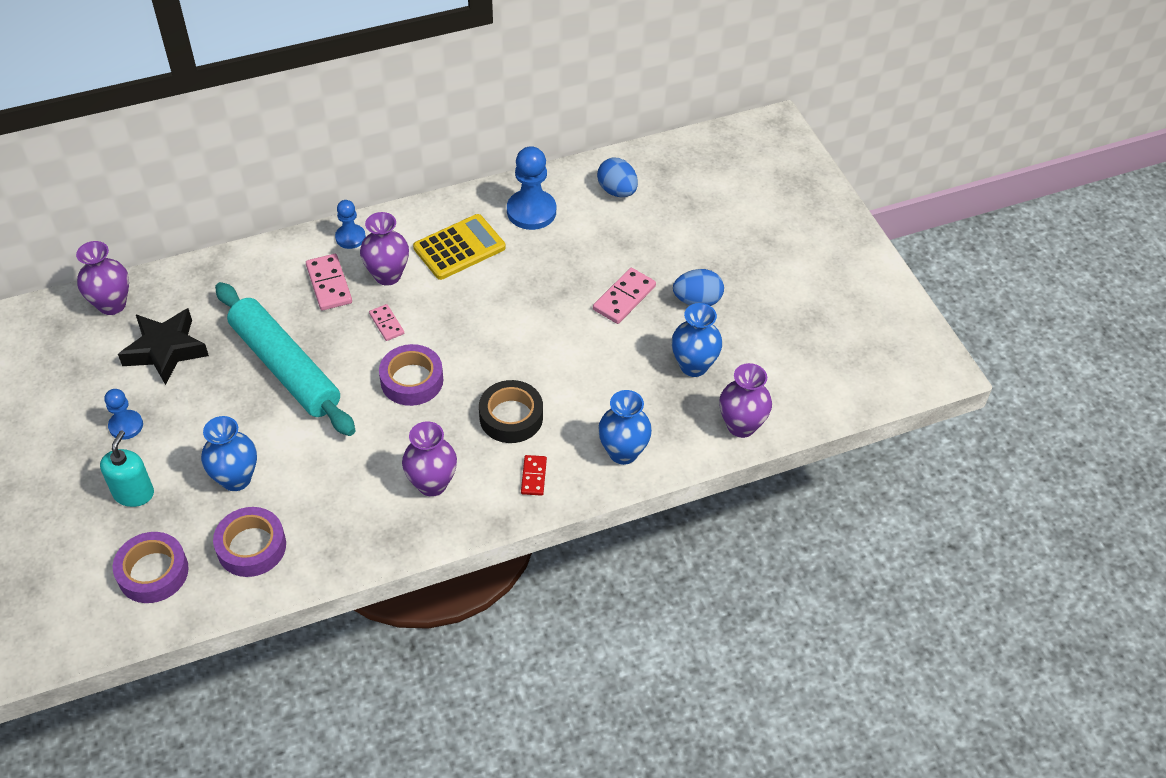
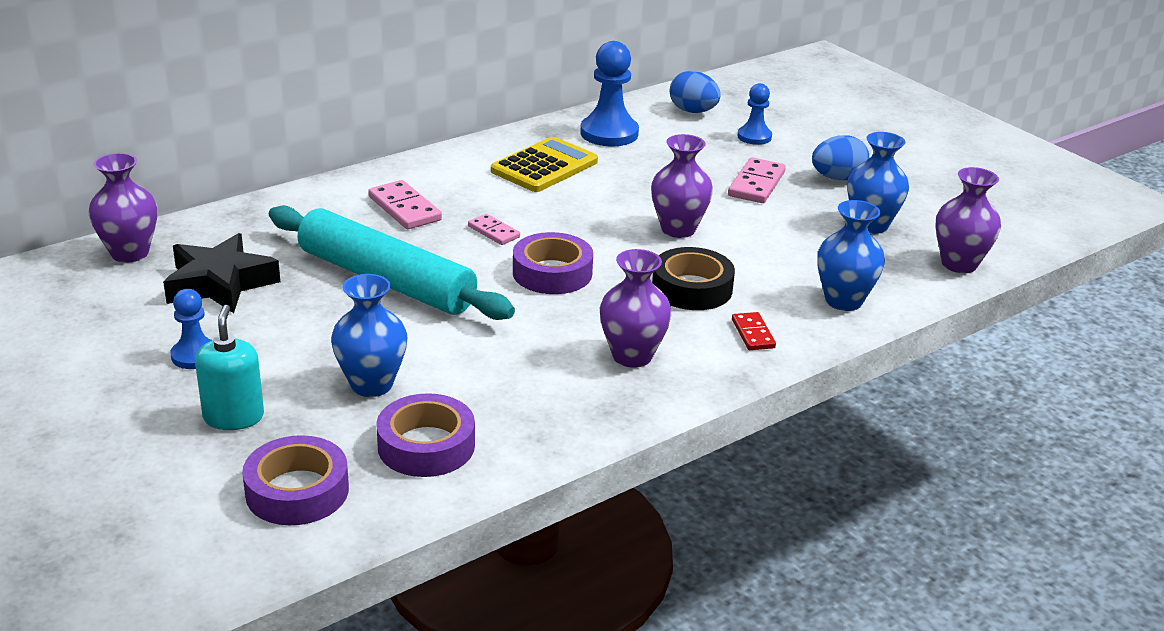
camera: 15 degrees left, 20 degrees down
blue pawn [335,200,366,249] -> blue pawn moved to [737,83,772,145]
purple vase [360,212,409,286] -> purple vase moved to [651,134,713,238]

